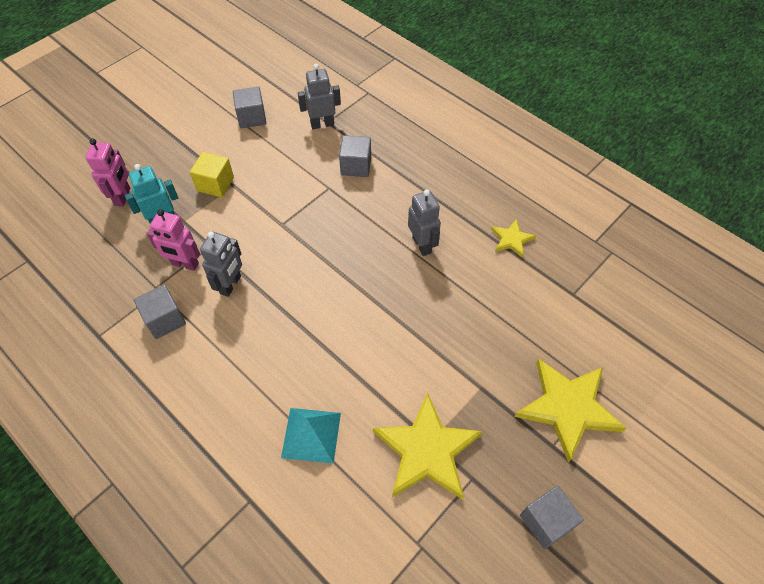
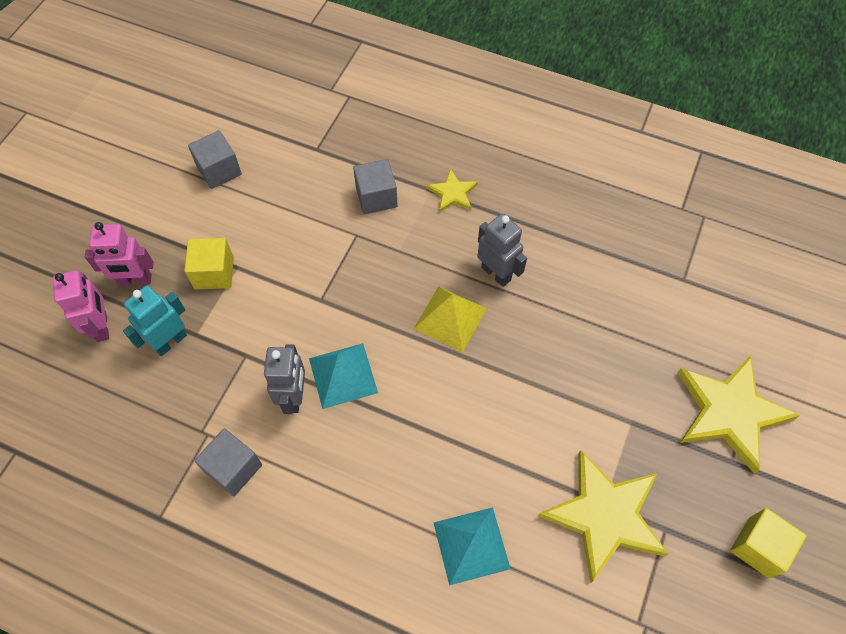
camera: 20 degrees left, 5 degrees up
pink robot [147,209,200,271] -> pink robot moved to [85,222,154,286]
grey robot [298,64,341,129] -> none
yellow star [491,219,536,258] -> yellow star moved to [426,168,478,213]
grey cube [520,486,584,549] -> yellow cube [730,508,807,578]
none -> turquoise pyramid [309,343,378,409]
none -> yellow pyramid [414,286,487,352]

